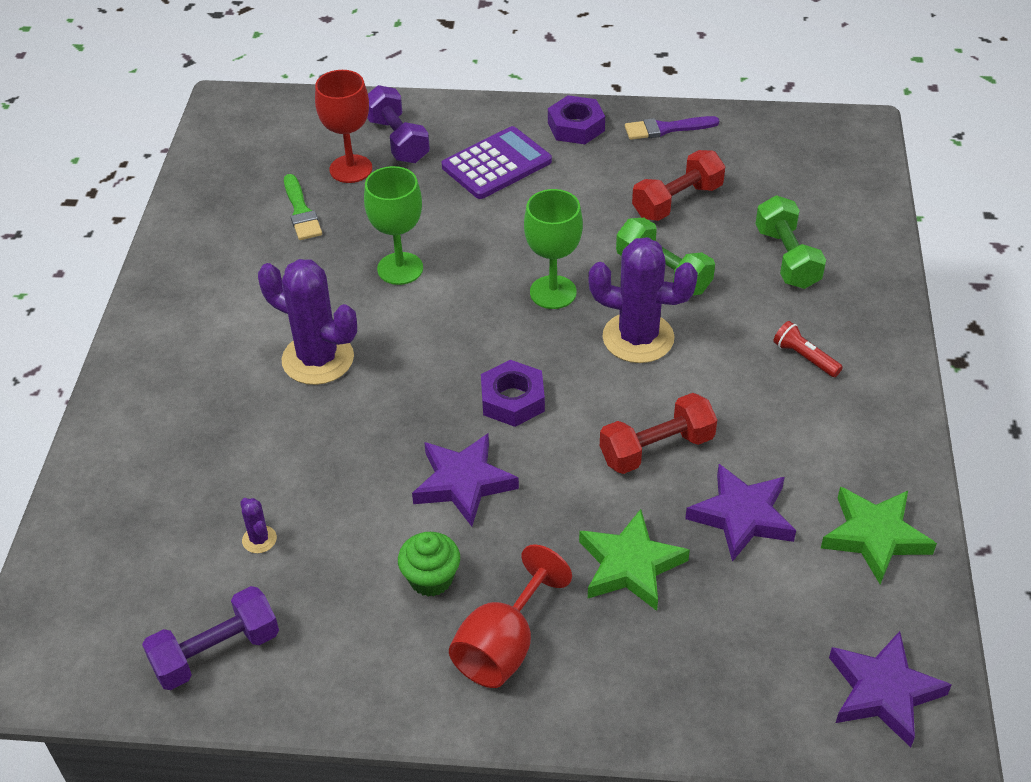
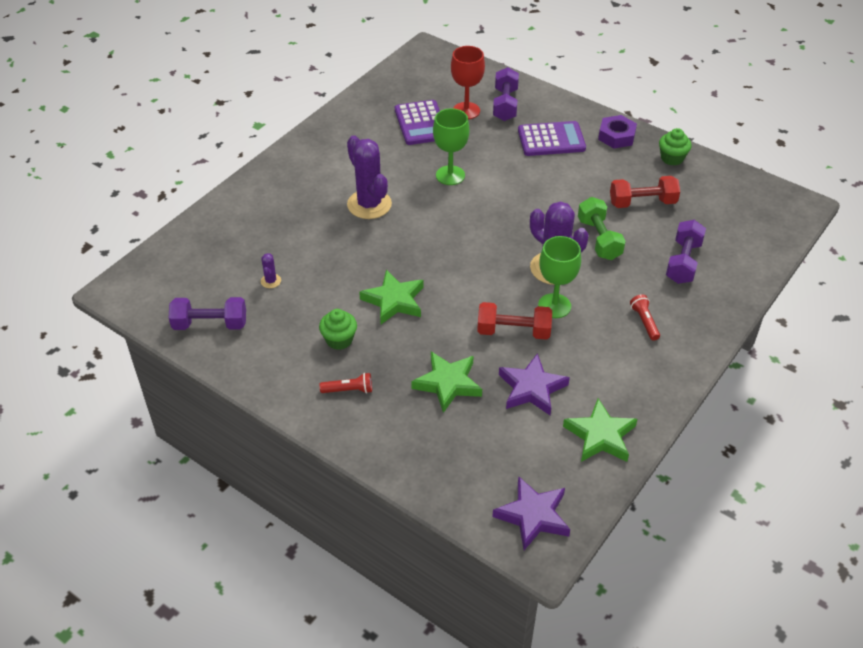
camera: 30 degrees right, 0 degrees up
green brush [284,174,322,240] -> purple calculator [395,100,440,145]
purple star [412,434,519,527] -> green star [359,270,424,324]
red goblet [449,544,572,688] -> red flashlight [319,373,372,394]
purple nut [481,360,545,427] -> none
green goblet [524,189,583,309] -> green goblet moved to [538,236,581,318]
purple brush [625,116,720,140] -> green cupcake [659,128,692,166]
green dumbbell [755,196,826,289] -> purple dumbbell [666,220,706,284]

